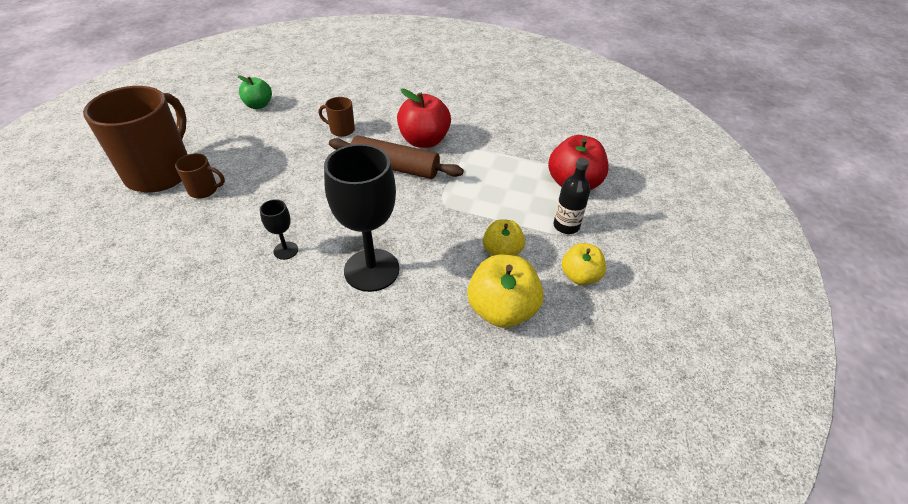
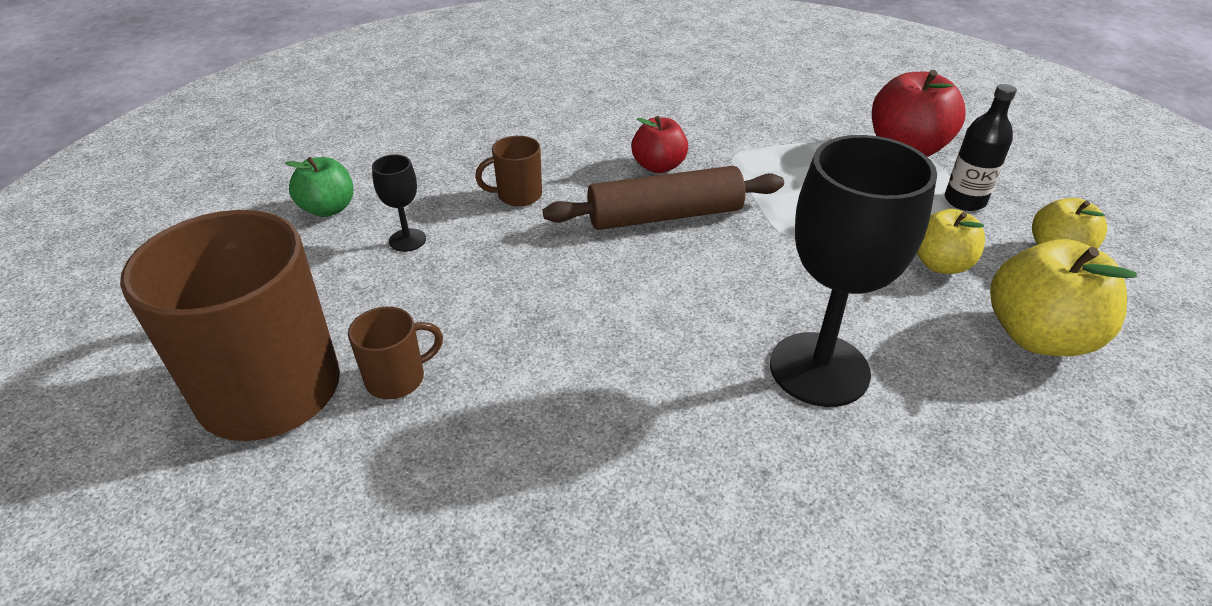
camera: 30 degrees left, 5 degrees down
black goblet [260,199,298,260] -> black goblet moved to [372,154,426,252]
red apple [397,88,451,148] -> red apple [631,116,688,173], size x0.63

